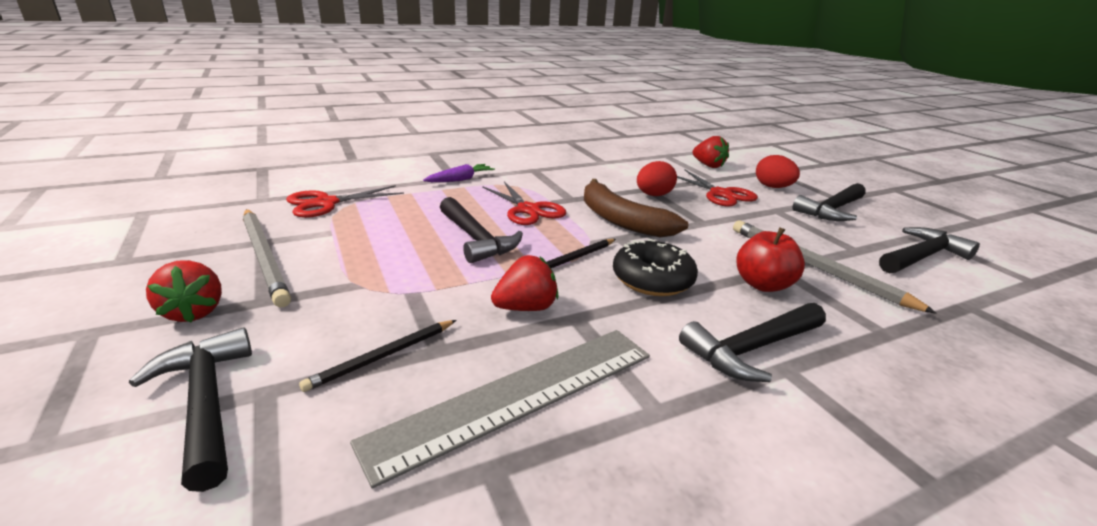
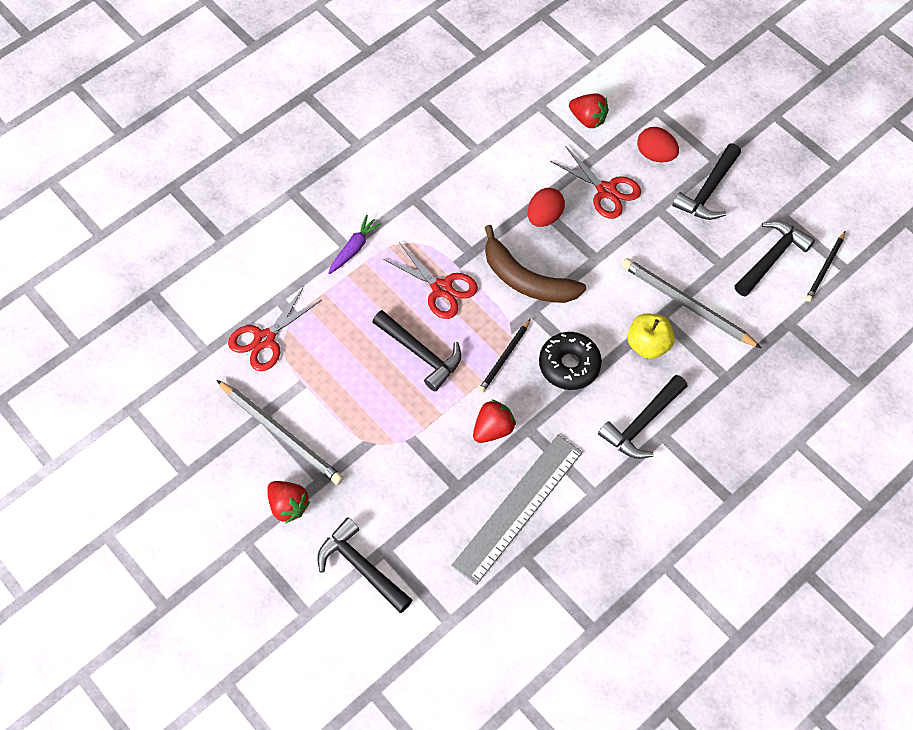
camera: 15 degrees left, 35 degrees up
black pencil [299,320,456,392] -> black pencil moved to [806,232,845,302]
red apple [736,227,805,292] -> yellow apple [627,314,675,359]

